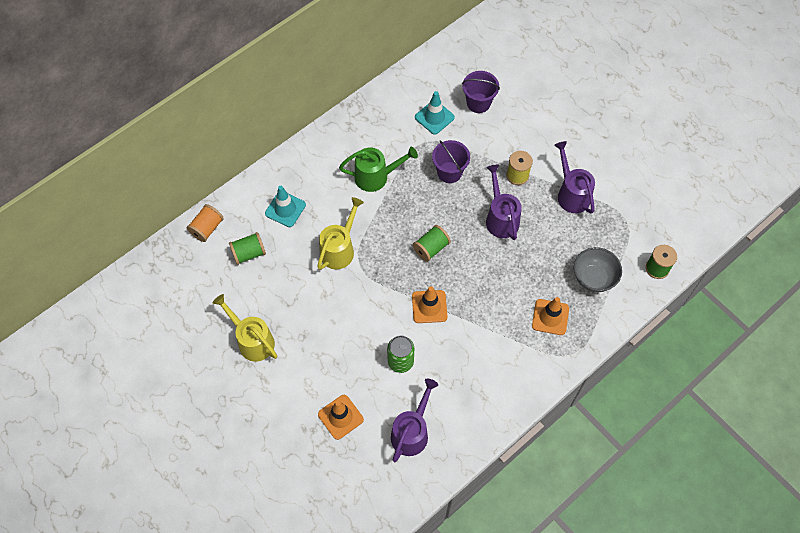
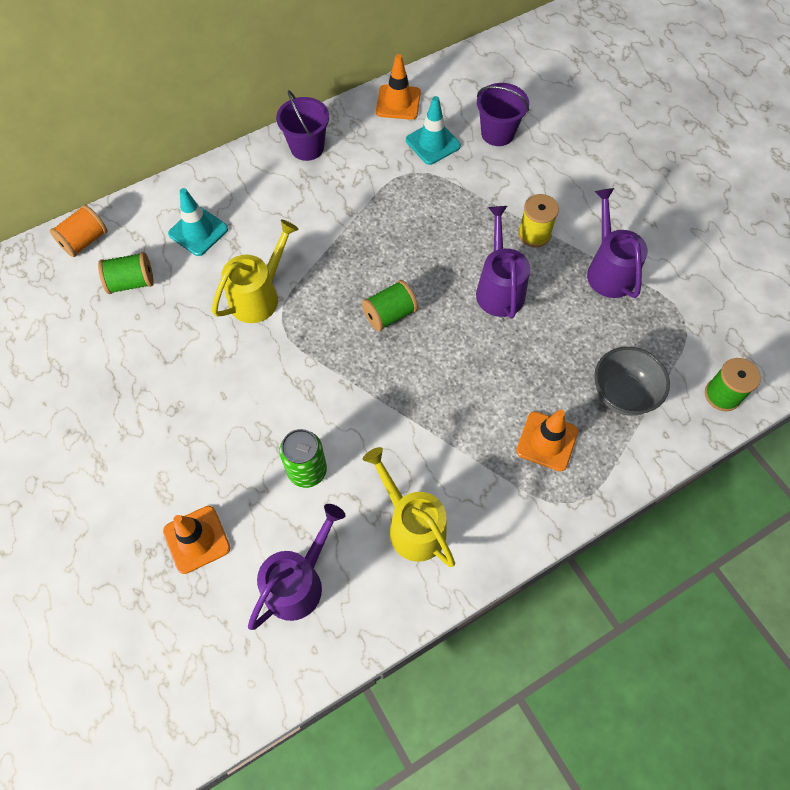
camera: 10 degrees right, 0 degrees up
yellow watering can [213,294,277,362] -> yellow watering can moved to [363,447,455,567]
green watering can [339,147,418,192] -> none
orange traffic cone [412,286,447,323] -> orange traffic cone moved to [376,54,421,120]
purple bucket [432,140,470,183] -> purple bucket moved to [276,90,329,161]

